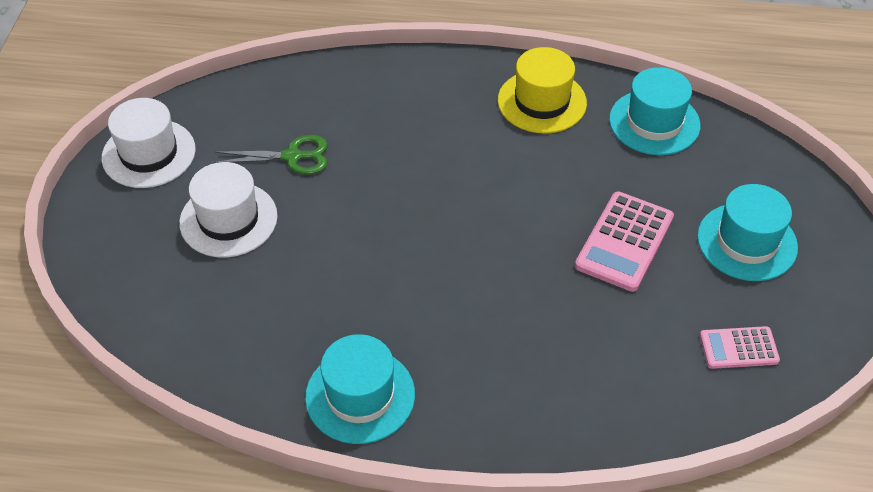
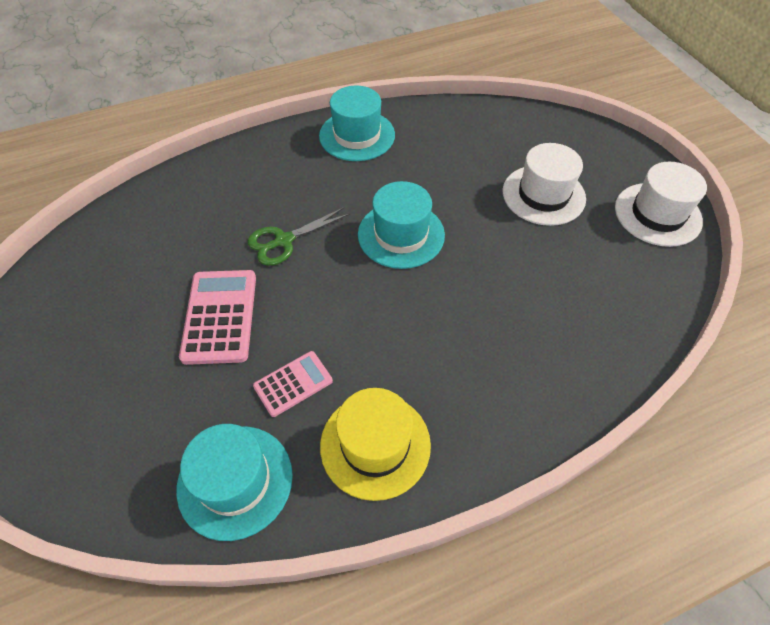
camera: 150 degrees right, 5 degrees up
green scissors [214,135,328,175] -> green scissors moved to [248,207,350,266]
turquoise hat [697,184,798,281] -> turquoise hat moved to [358,181,445,269]
pink calculator [700,326,780,369] -> pink calculator moved to [253,351,333,417]

